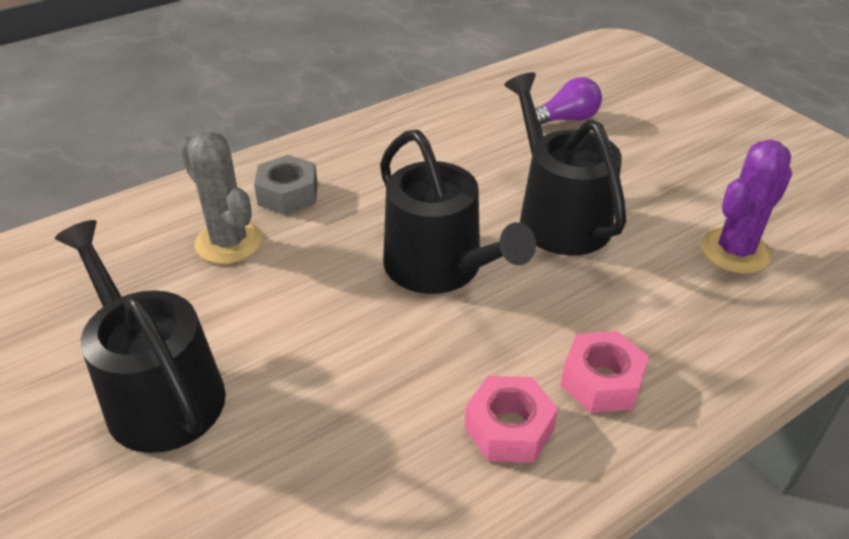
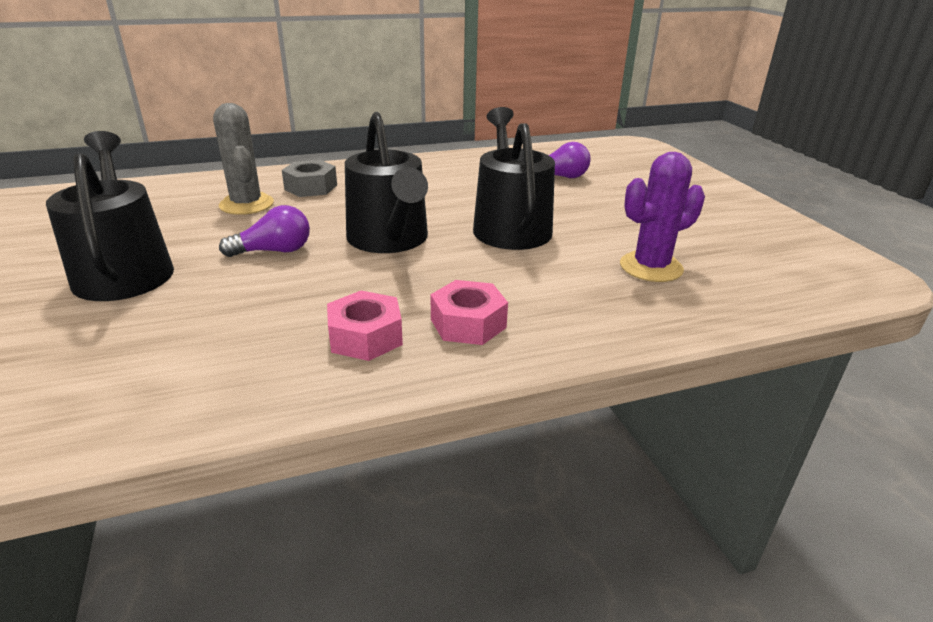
camera: 15 degrees right, 10 degrees down
none -> purple light bulb [219,205,310,257]

